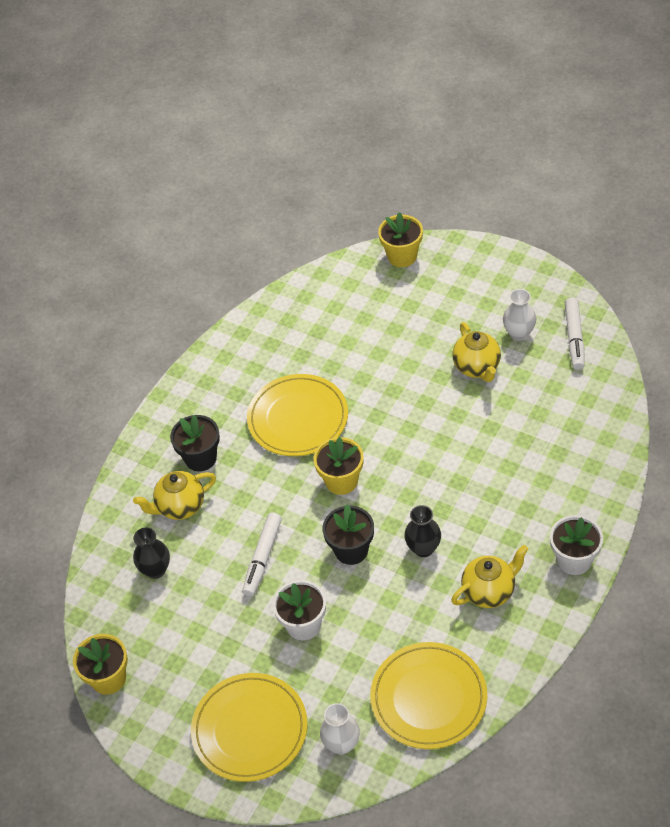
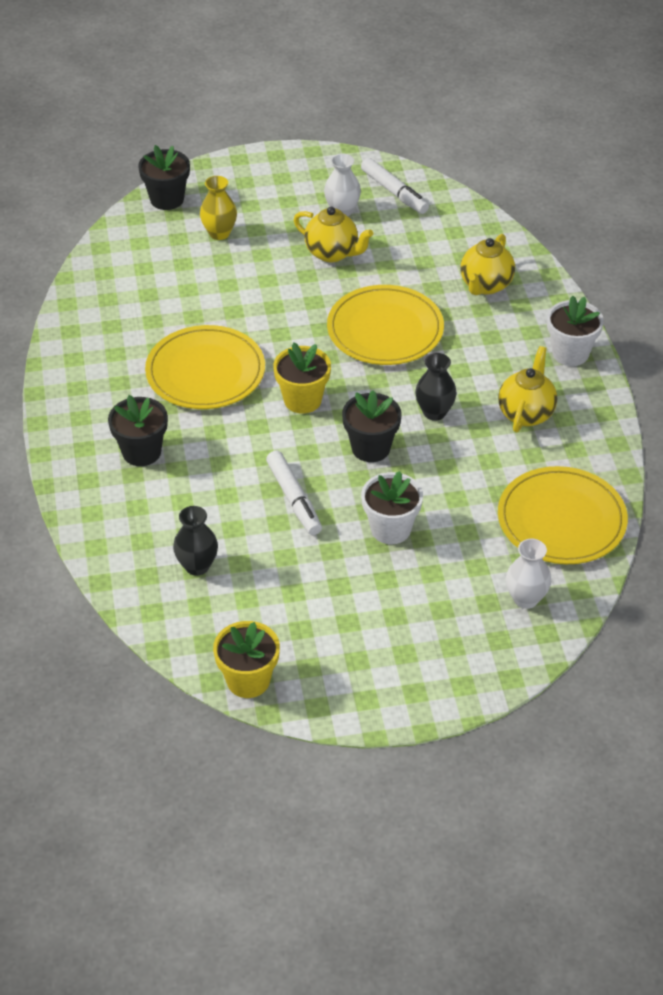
camera: 45 degrees left, 5 degrees down
yellow teapot [133,471,216,520] -> yellow teapot moved to [460,234,515,295]
yellow plate [191,673,308,782] -> yellow plate moved to [327,285,444,365]
yellow flower pot [378,212,423,267] -> black flower pot [138,145,190,210]
none -> yellow vase [200,176,237,240]

